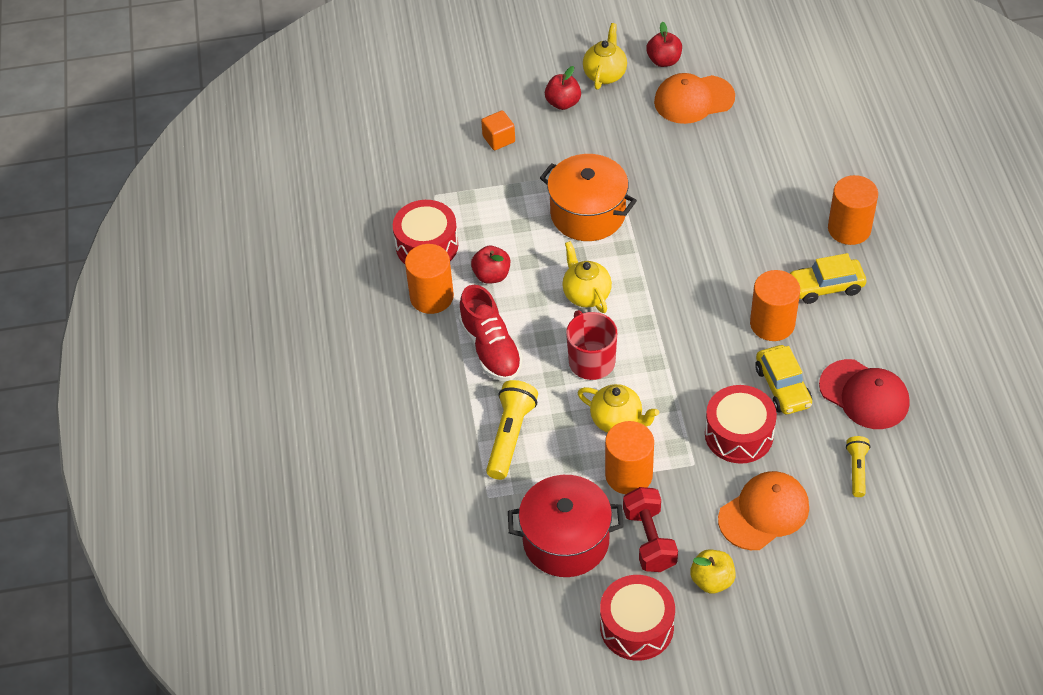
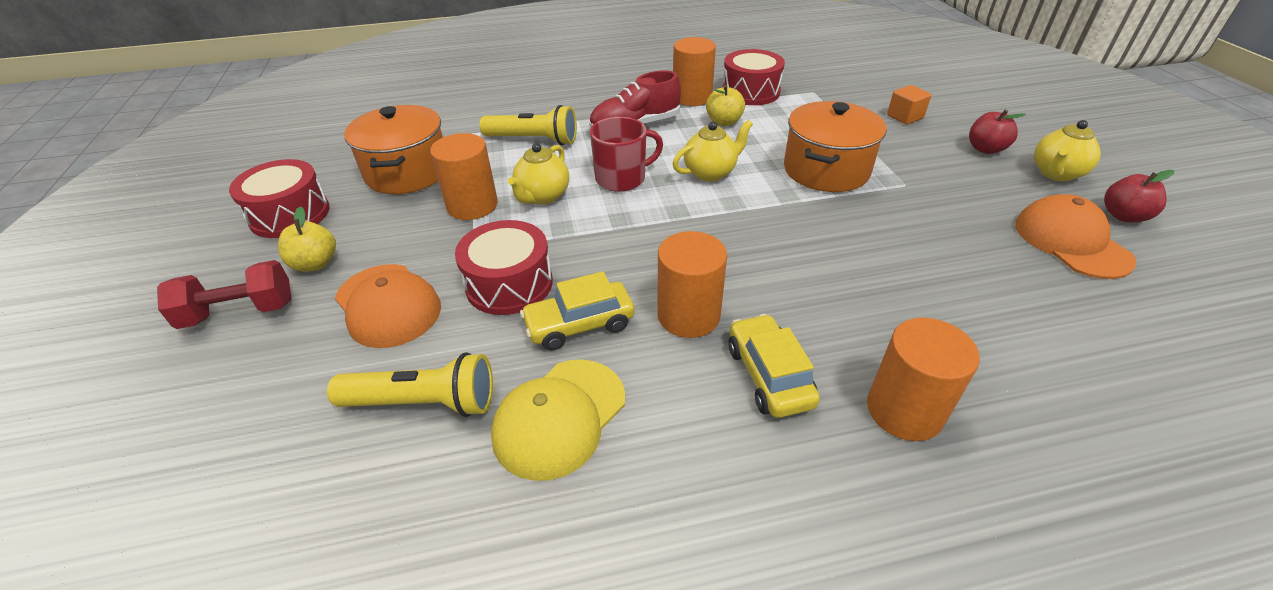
camera: 85 degrees right, 10 degrees down
red apple [471,245,510,284] -> yellow apple [706,85,745,126]
red pot [508,475,624,577] -> orange pot [344,105,443,194]
yellow teapot [583,23,627,90] -> yellow teapot turned 120 degrees clockwise [1034,120,1101,181]
red dumbbell [623,487,678,572] -> red dumbbell moved to [157,260,291,329]
red cap [819,359,910,429] -> yellow cap [491,359,625,481]
yellow flashlight [846,436,870,497] -> yellow flashlight [327,352,493,417], size x1.68

